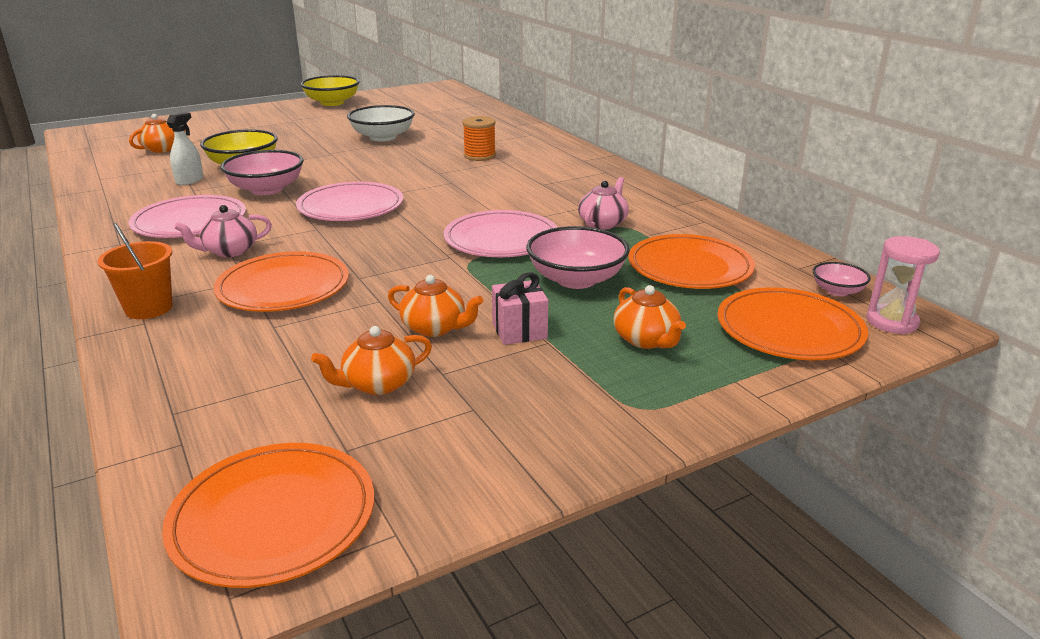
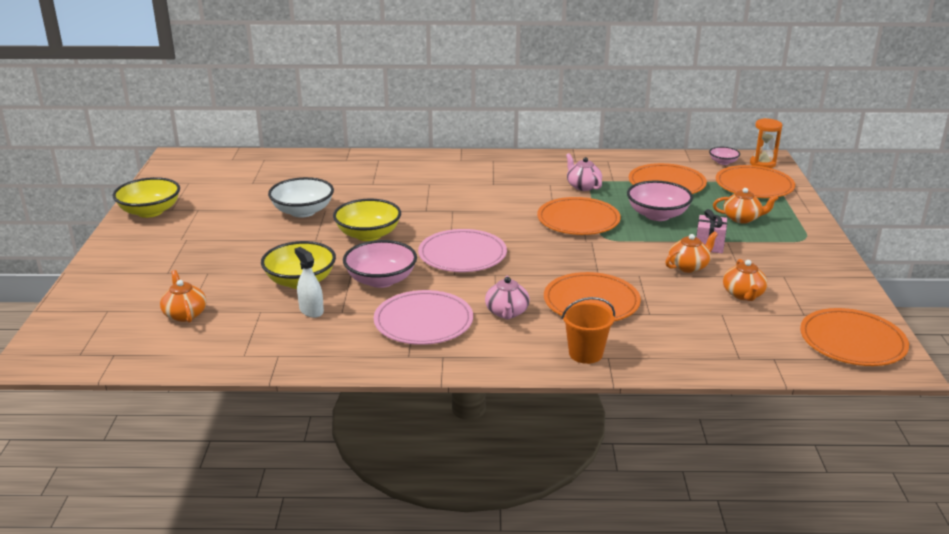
camera: 60 degrees left, 0 degrees up
pink plate [444,210,558,257] -> orange plate [537,197,621,235]
orange spool [463,116,496,161] -> none
pink hourglass [866,236,940,334] -> orange hourglass [750,118,782,168]
none -> yellow bowl [333,198,401,241]

